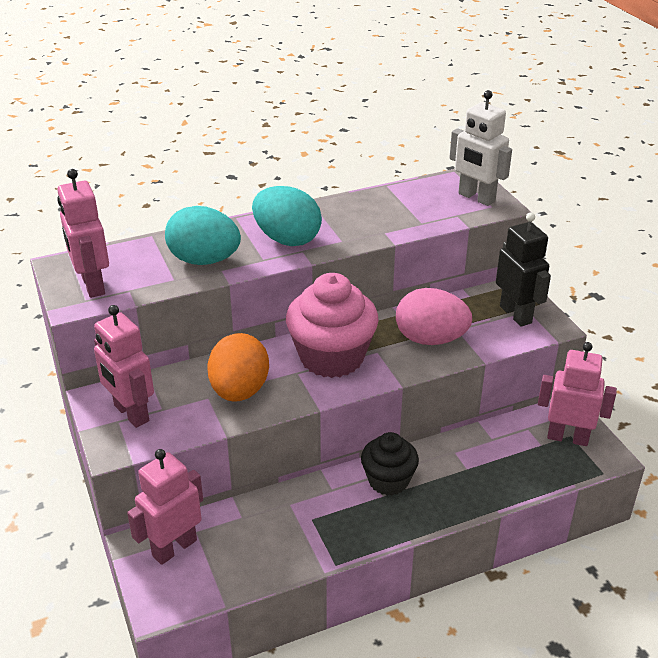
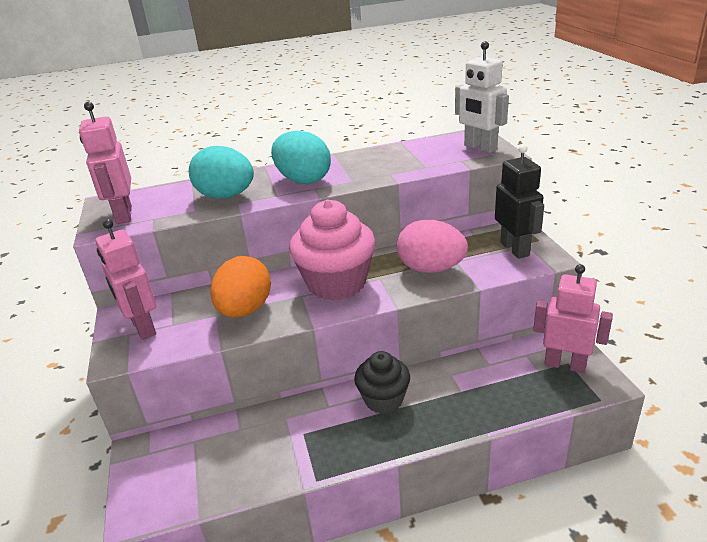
camera: 10 degrees right, 5 degrees down
pink robot [127,449,203,565] -> none

